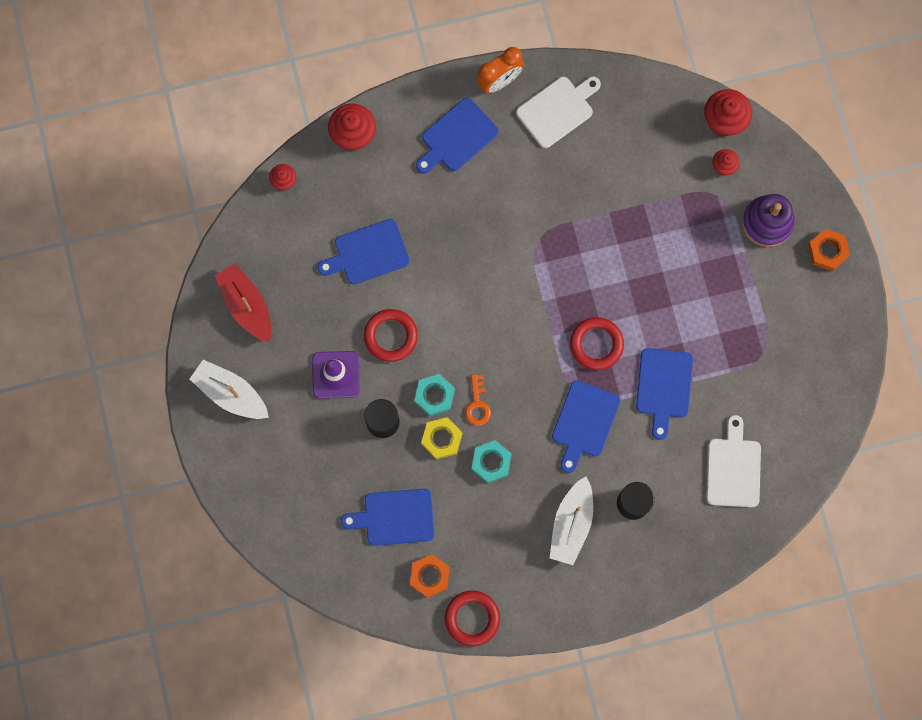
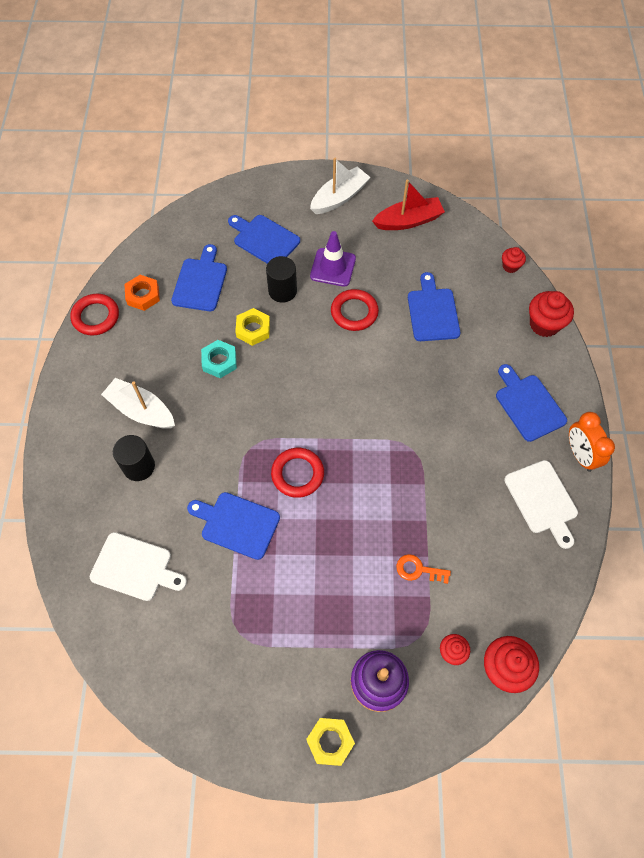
camera: 105 degrees right, 15 degrees down
turquoise nut [414,374,455,416] -> none
orange key [465,374,491,426] -> orange key moved to [396,554,451,584]
blue cutting board [552,380,620,473] -> blue cutting board moved to [228,215,300,264]
orange nut [808,229,850,271] -> yellow nut [306,718,355,766]

